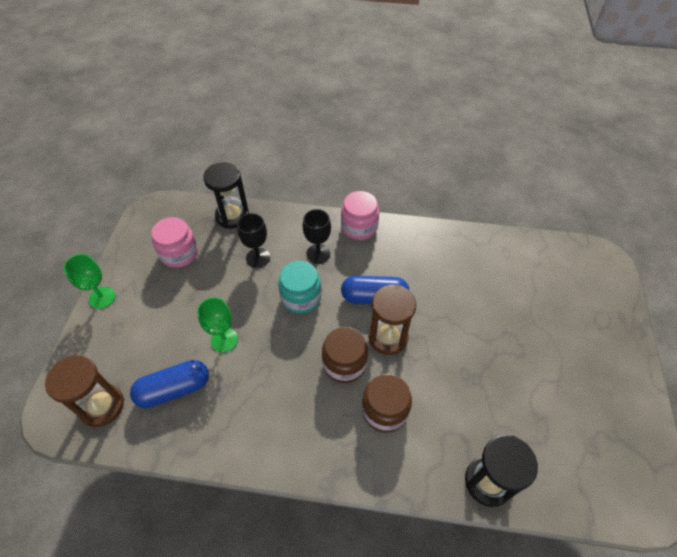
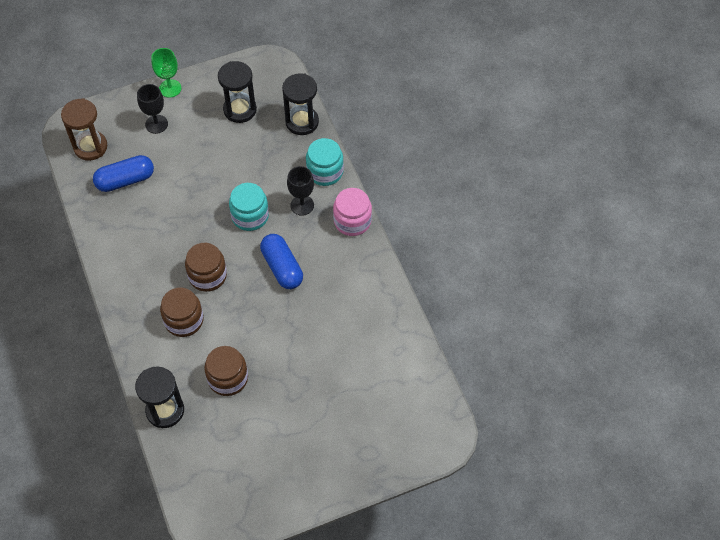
camera: 60 degrees right, 5 degrees up
blue capsule [130,360,209,408] -> blue capsule turned 60 degrees counterclockwise [93,155,154,192]
pink jar [151,217,198,268] -> black hourglass [218,61,257,123]
green goblet [197,297,238,352] -> none
black goblet [237,213,270,268] -> black goblet moved to [137,84,168,134]
brown hourglass [368,284,416,355] -> none
none -> brown jar [204,346,248,396]
none -> turquoise jar [306,138,344,186]

